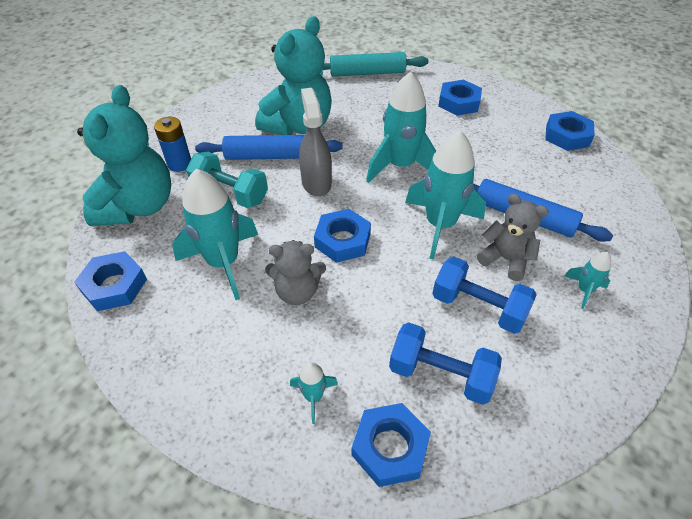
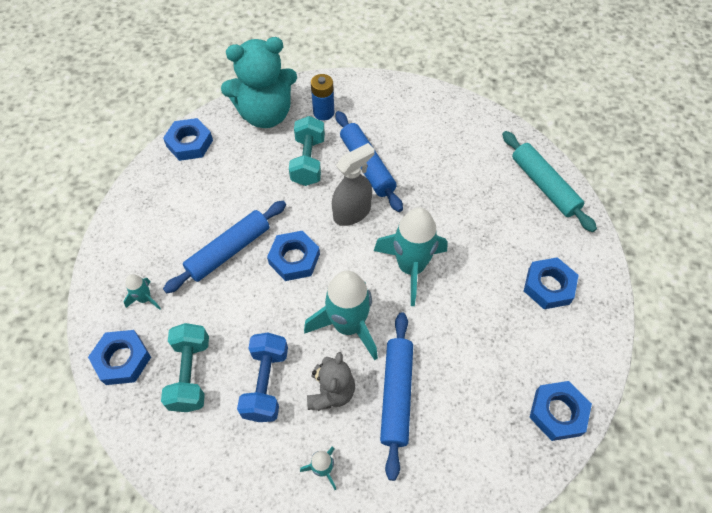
camera: 65 degrees right, 10 degrees up
turquoise rocket [172,169,258,300] -> none
turquoise teddy bear [255,16,332,135] -> none
grey teddy bear [265,240,326,305] -> blue rolling pin [163,201,286,293]
blue dumbbell [389,322,502,405] -> turquoise dumbbell [161,323,209,412]

